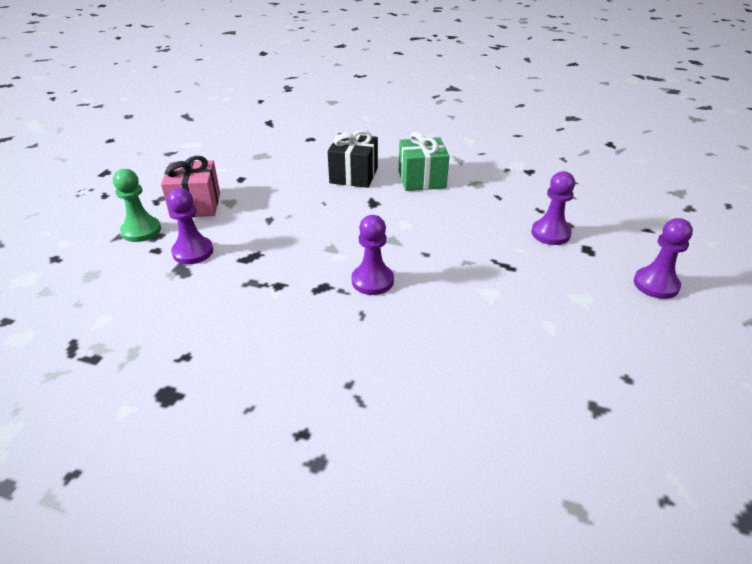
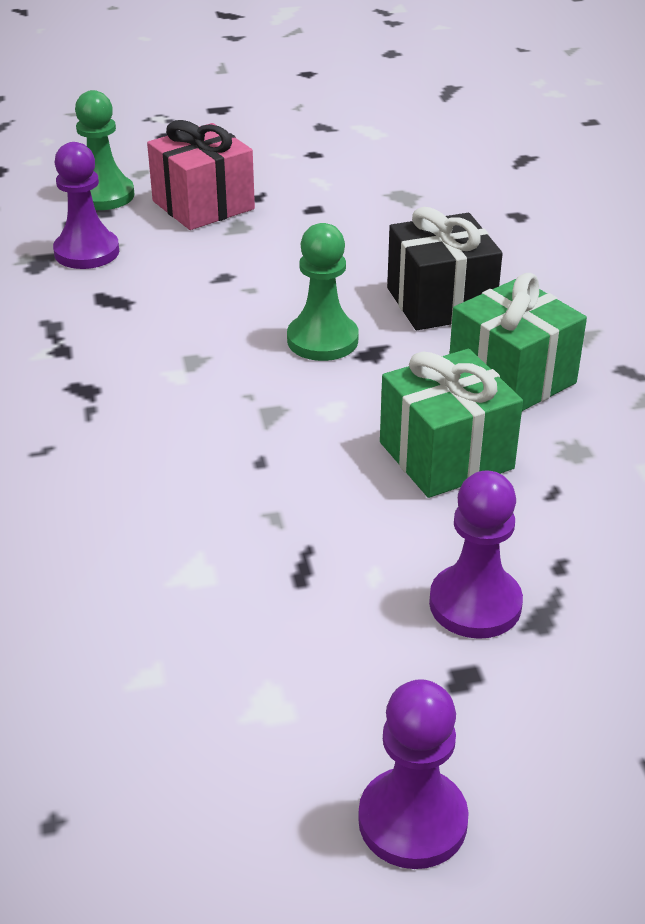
camera: 60 degrees right, 0 degrees up
purple pawn [352,215,394,295] -> none
none -> green pawn [287,223,358,361]
none -> green gift [380,349,523,498]

